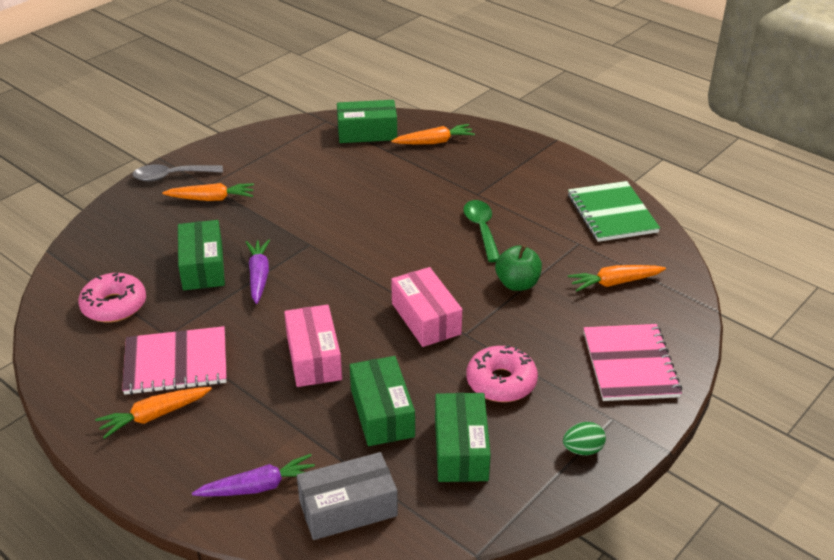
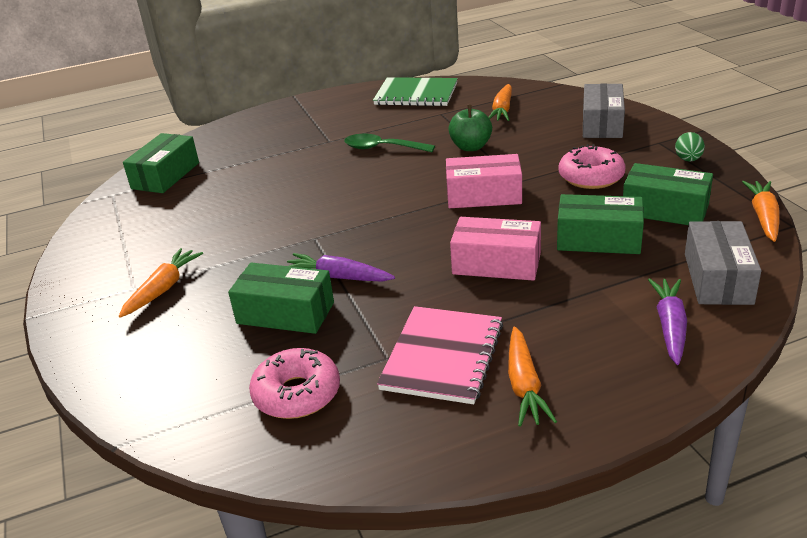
camera: 60 degrees left, 5 degrees down
grey spoon [132,164,223,181] -> none
orange carrot [391,124,475,144] -> orange carrot moved to [742,181,780,242]
pink notebook [584,324,682,401] -> grey box [583,83,625,138]

